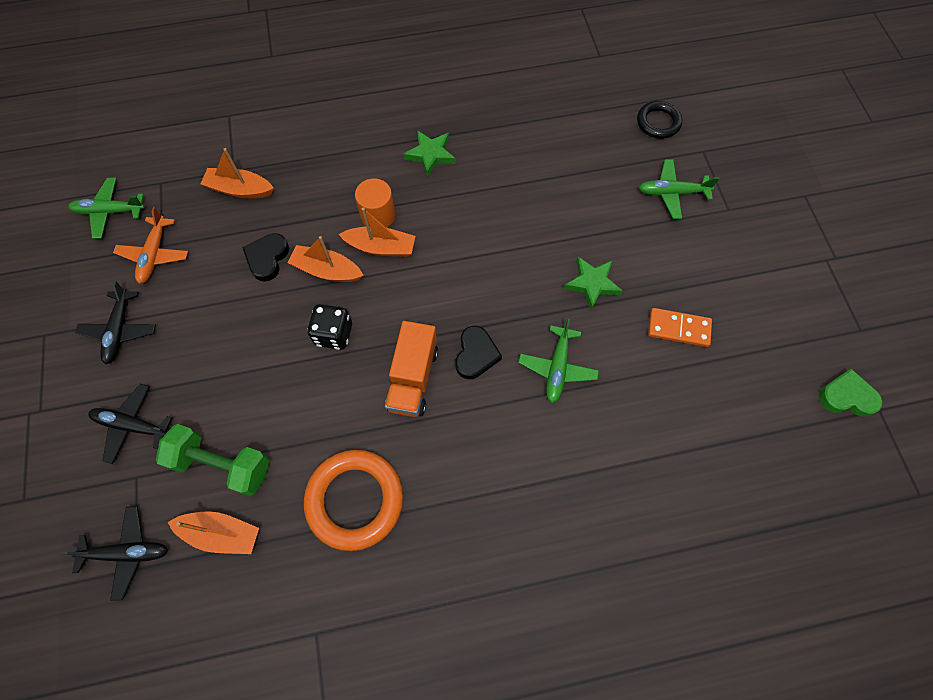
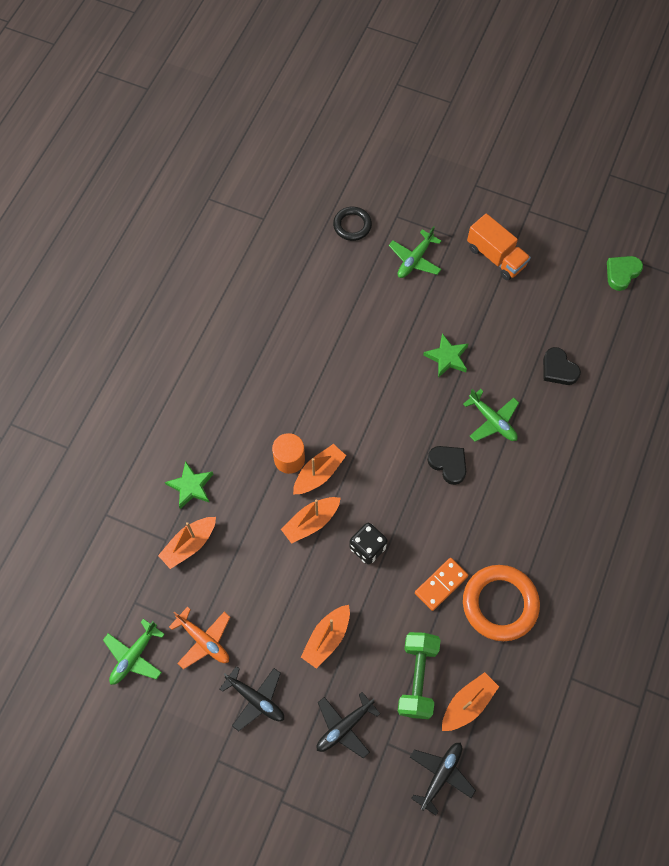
camera: 55 degrees left, 0 degrees up
green dumbbell [156,424,270,496] -> green dumbbell turned 45 degrees counterclockwise [397,632,440,719]
black heart [242,233,289,282] -> black heart moved to [543,347,581,385]
orange truck [385,321,438,417] -> orange truck moved to [467,213,531,280]
green star [403,130,456,177] -> green star moved to [165,461,213,509]
orange domino [648,308,712,347] -> orange domino moved to [415,558,469,611]
none -> orange boat [301,605,350,669]

